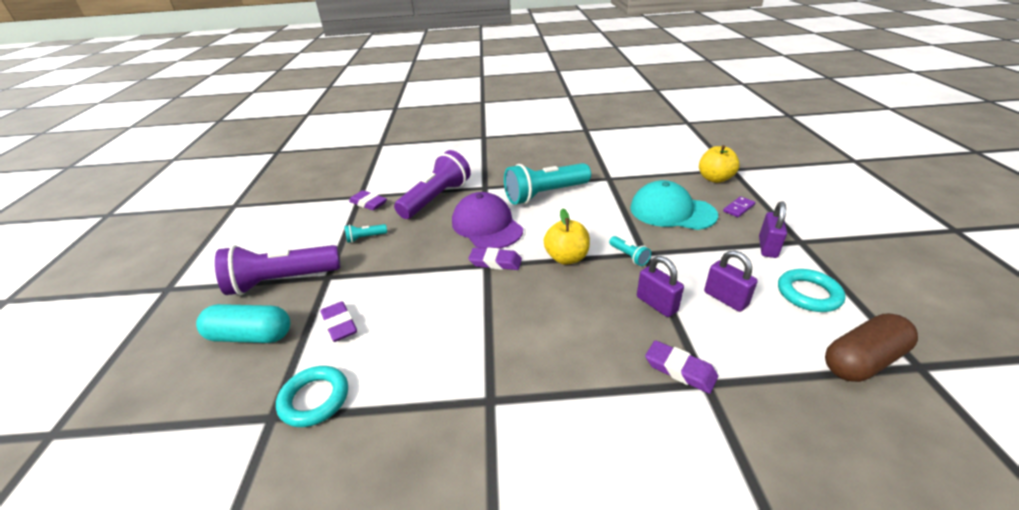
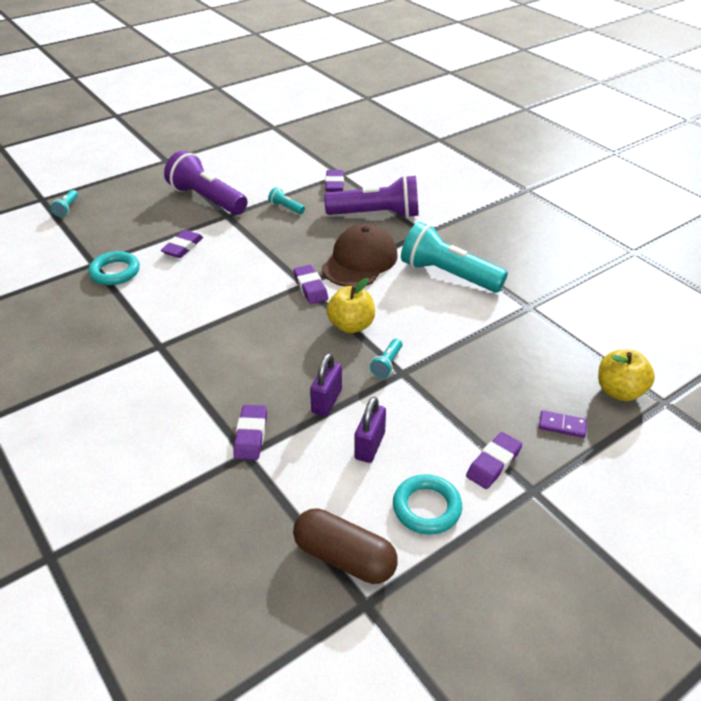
camera: 55 degrees right, 5 degrees up
turquoise capsule [196,304,290,343] -> none
purple cap [452,192,523,249] -> brown cap [322,224,398,287]
turquoise cap [630,180,718,230] -> none
purple padlock [759,201,787,258] -> purple eraser [466,432,522,489]
none -> turquoise flashlight [50,190,78,217]

